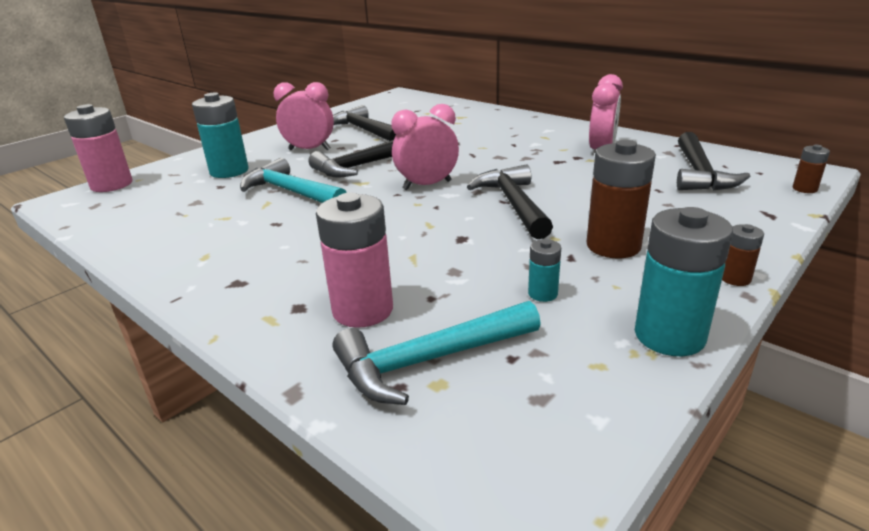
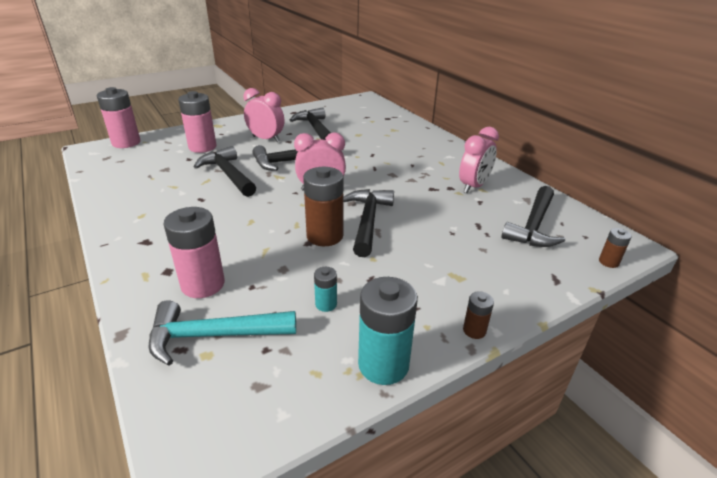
camera: 15 degrees right, 5 degrees up
turquoise battery [192,93,249,178] -> pink battery [178,91,217,153]
turquoise hammer [240,158,347,203] -> black hammer [194,146,256,197]
brown battery [587,140,656,258] -> brown battery moved to [303,166,343,246]

